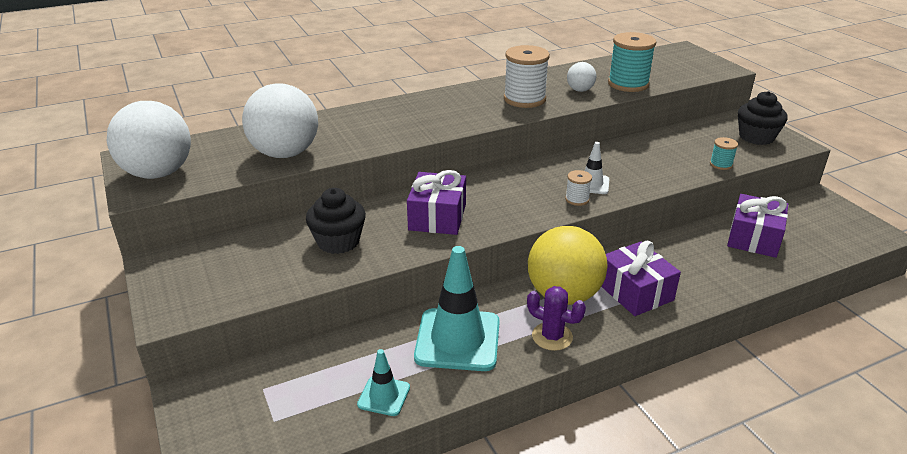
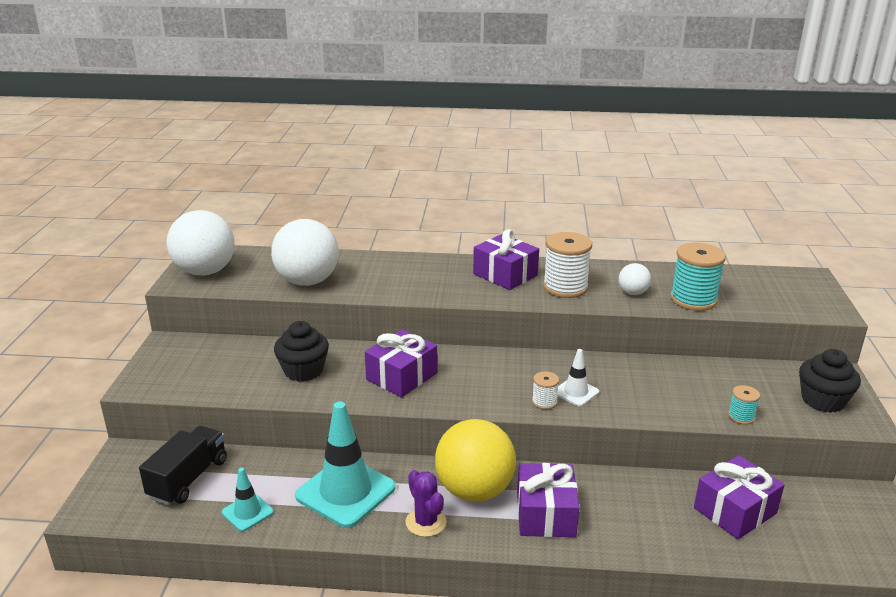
camera: 30 degrees right, 5 degrees down
none -> black truck [139,426,227,505]
none -> purple gift [473,229,539,290]

